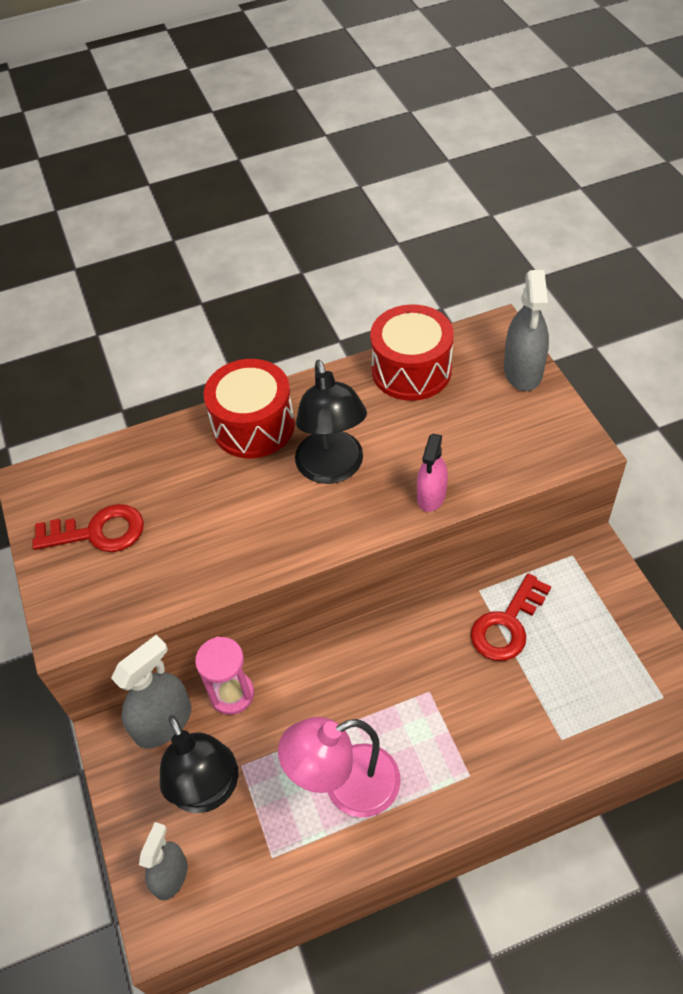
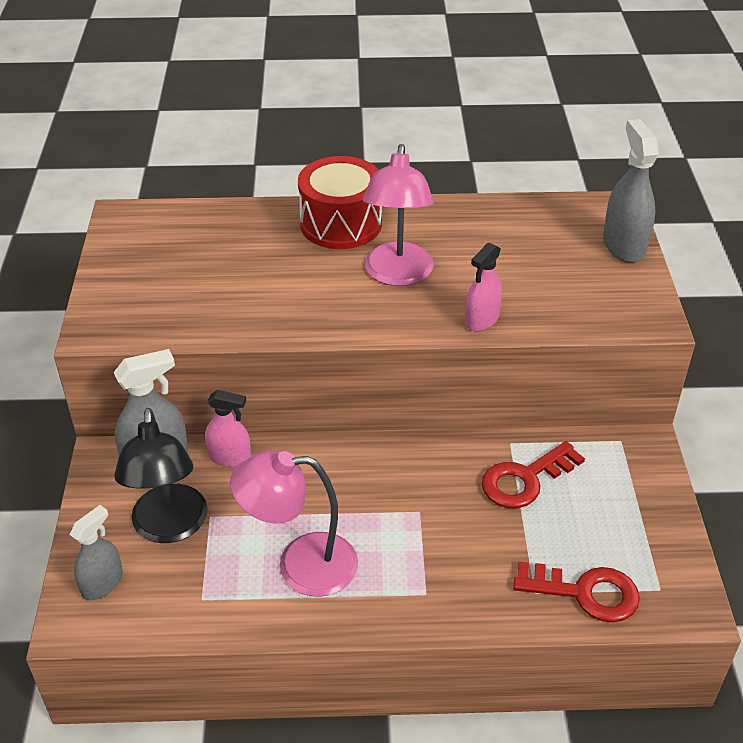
camera: 15 degrees right, 10 degrees down
red key [32,504,144,552] -> red key moved to [513,561,640,623]
pink hourglass [195,637,254,715] -> pink spray bottle [205,390,251,467]
black lamp [295,360,367,484] -> pink lamp [363,144,434,286]
red drum [370,304,454,401] -> none
grey spray bottle [504,270,549,391] -> grey spray bottle turned 150 degrees clockwise [603,119,659,263]

